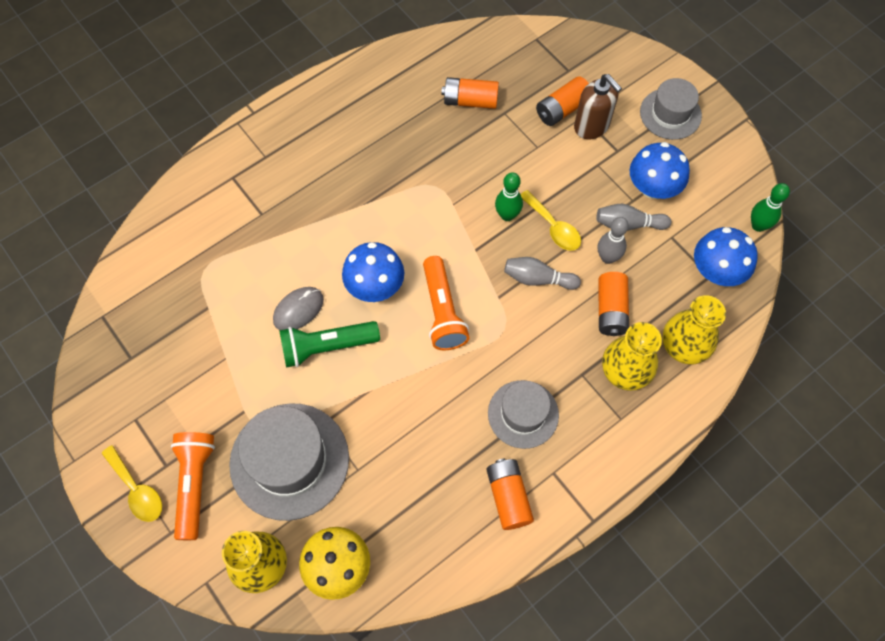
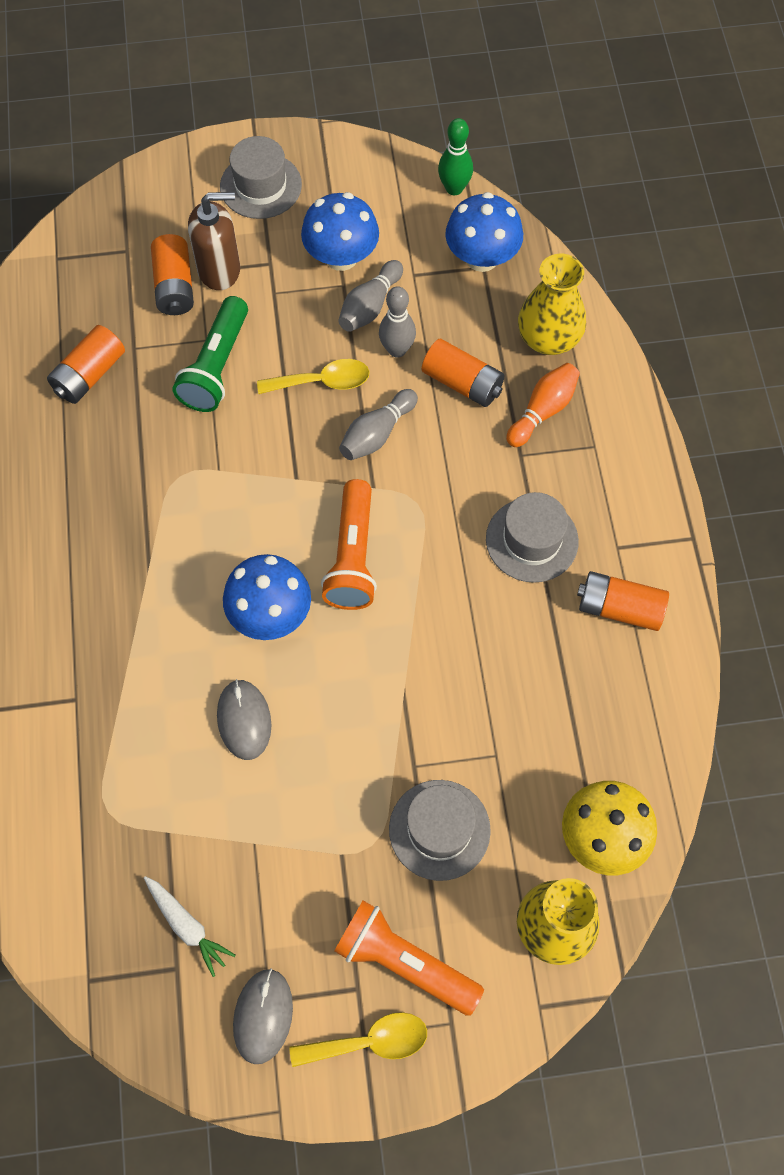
camera: 60 degrees left, 0 degrees up
grey hat [229,403,349,521] -> grey hat [389,780,491,881], size x0.61
green flashlight [279,321,380,368] -> green flashlight moved to [173,296,248,412]
orange flashlight [423,256,470,350] -> orange flashlight turned 75 degrees clockwise [321,479,377,610]
green bowling pin [495,172,523,221] -> none
yellow vase [602,322,662,391] -> orange bowling pin [506,363,580,447]
none -> white carrot [144,876,235,977]
none -> grey mouse [233,968,293,1064]

